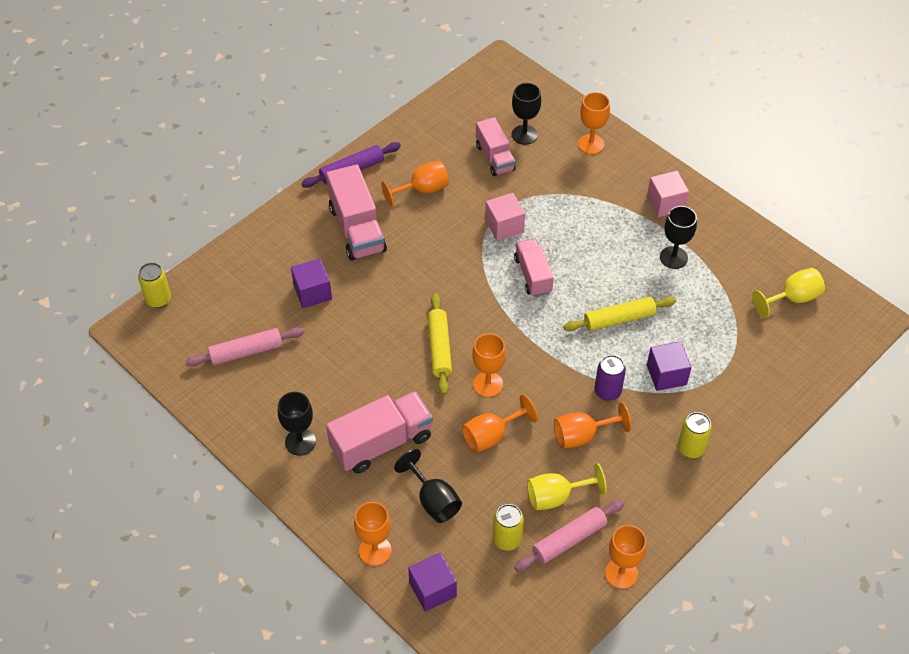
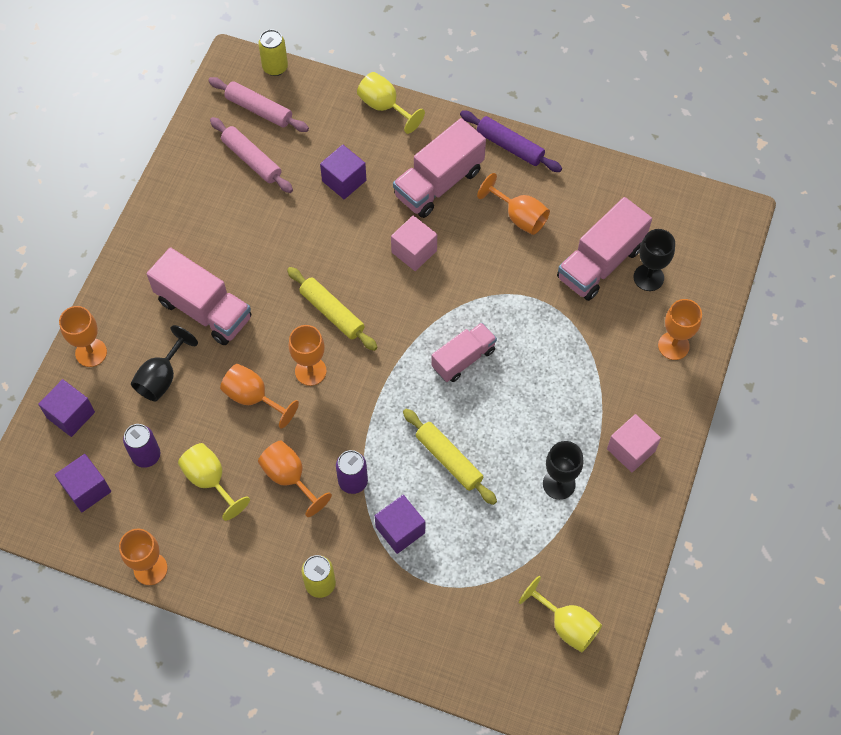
camera: 65 degrees right, 10 degrees up
black goblet [278,392,316,456] -> none
yellow rolling pin [428,293,452,395] -> yellow rolling pin turned 75 degrees clockwise [287,267,378,351]
pink truck [476,117,516,176] -> pink truck [557,197,652,301], size x1.54
pink cube [485,193,525,241] -> pink cube moved to [391,215,437,271]
yellow can [493,504,524,551] -> purple can [123,424,160,468]
pink rolling pin [515,500,624,571] -> pink rolling pin moved to [208,77,309,132]
none -> purple cube [55,454,111,512]
none -> yellow goblet [357,72,425,134]

